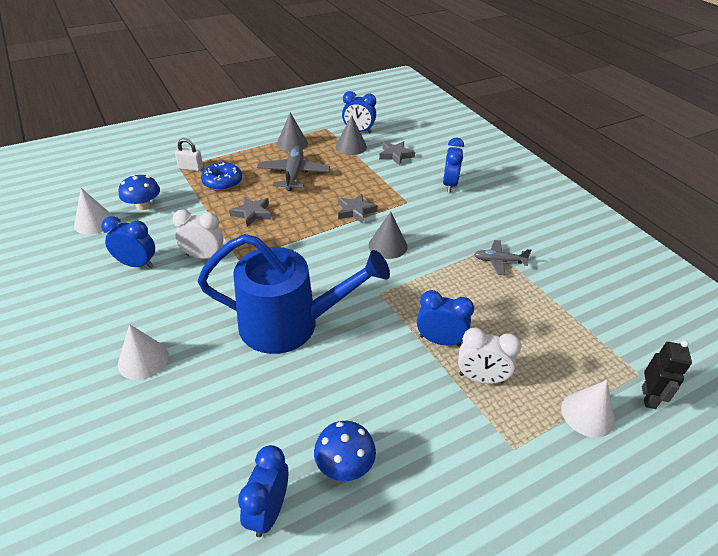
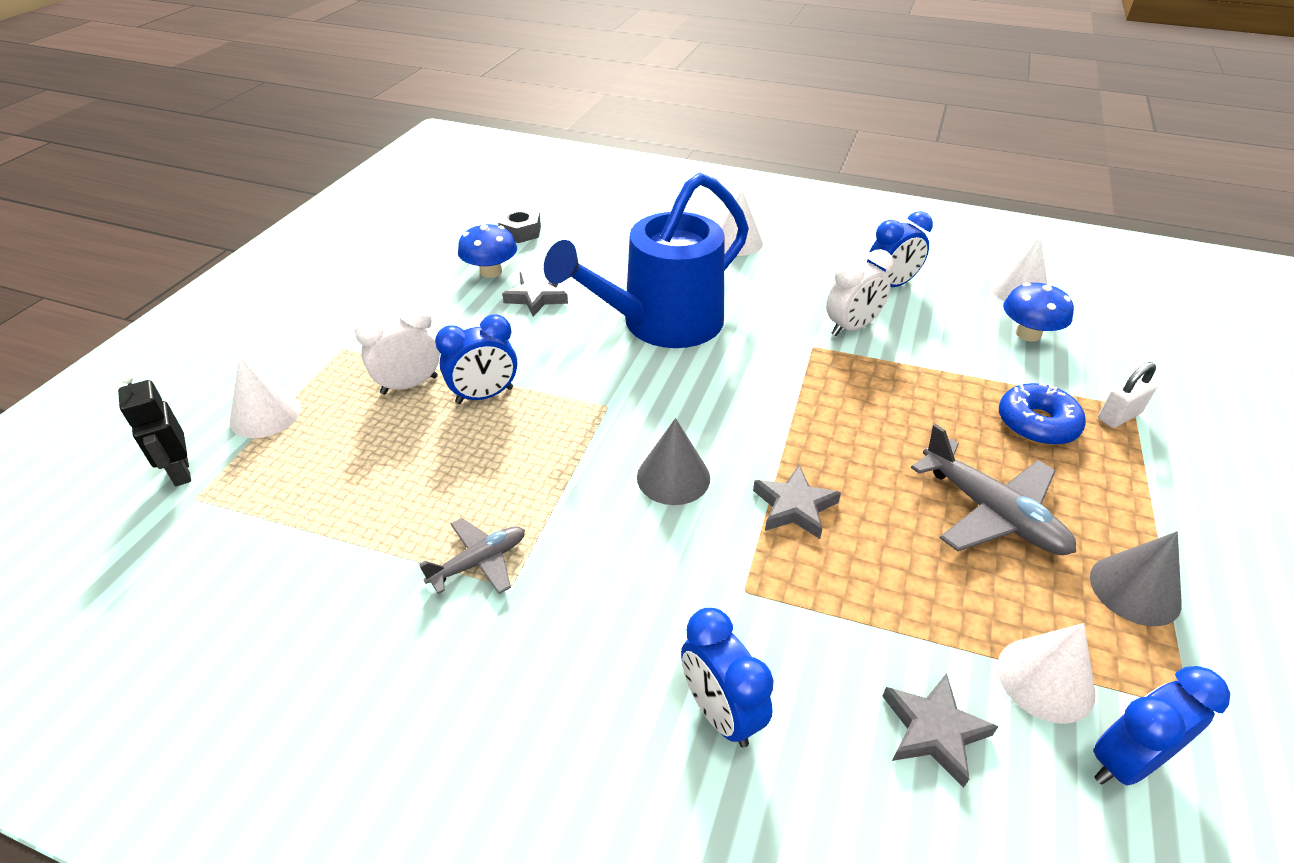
camera: 140 degrees right, 0 degrees up
grey star [229,196,271,227] -> grey star moved to [502,272,568,317]
blue clock [238,445,288,537] -> grey nut [498,207,541,243]
grey cone [336,115,367,155] -> white cone [997,623,1096,724]

